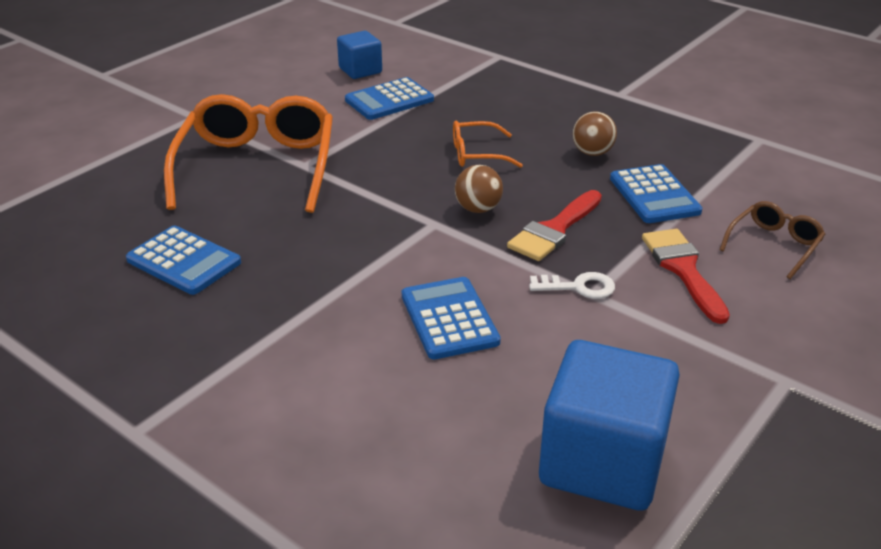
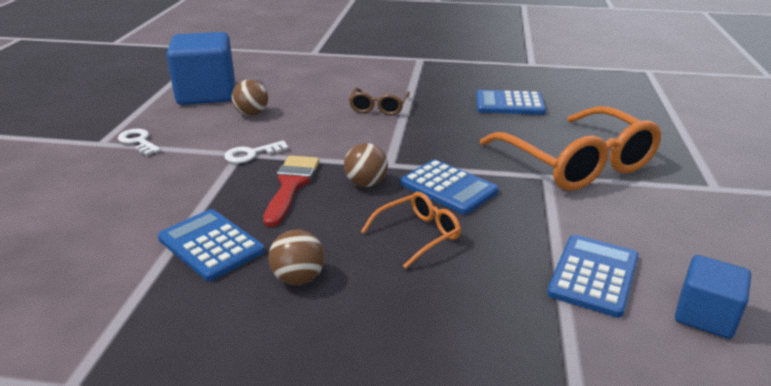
camera: 150 degrees right, 5 degrees down
blue calculator [402,277,501,359] -> blue calculator moved to [400,159,499,214]
red brush [642,229,730,324] -> none
brown glasses [719,201,825,279] -> brown glasses moved to [349,88,410,115]
none -> white key [118,129,161,156]
none -> brown ball [232,80,268,116]

